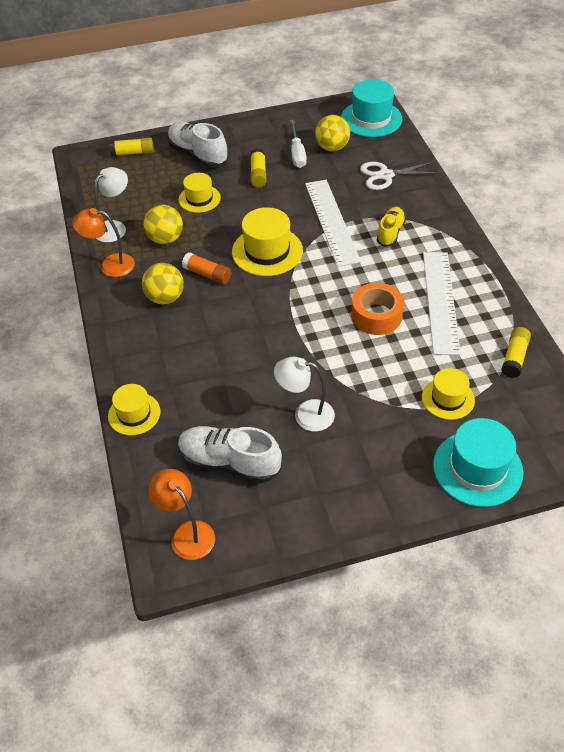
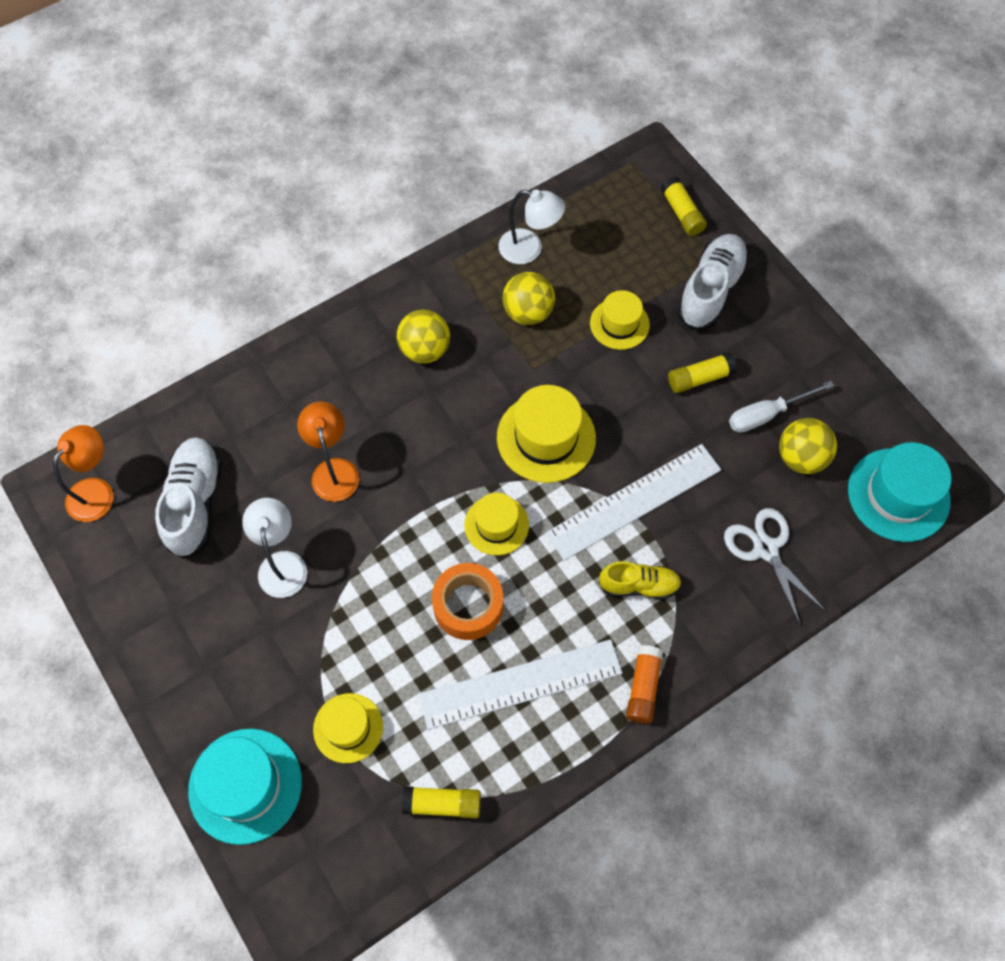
camera: 70 degrees right, 15 degrees up
orange lamp [72,208,135,277] -> orange lamp moved to [297,402,359,502]
yellow hat [108,384,161,435] -> yellow hat moved to [464,493,529,555]
orange glue stick [182,252,232,285] -> orange glue stick moved to [626,645,663,724]

